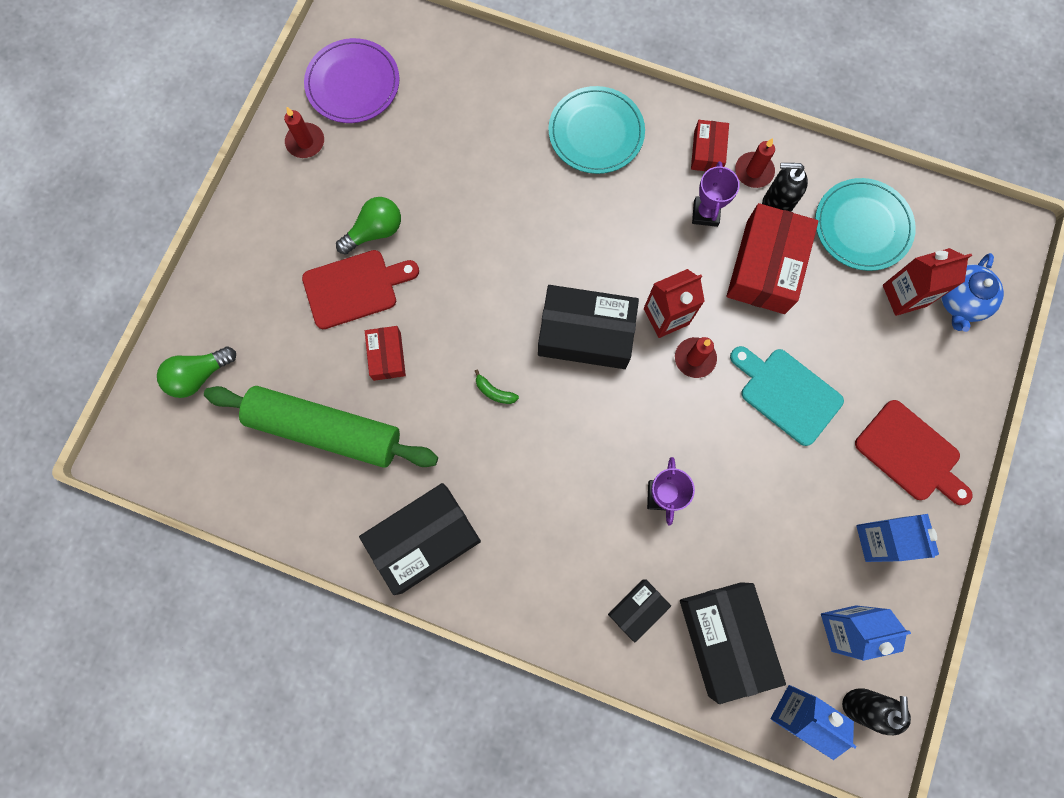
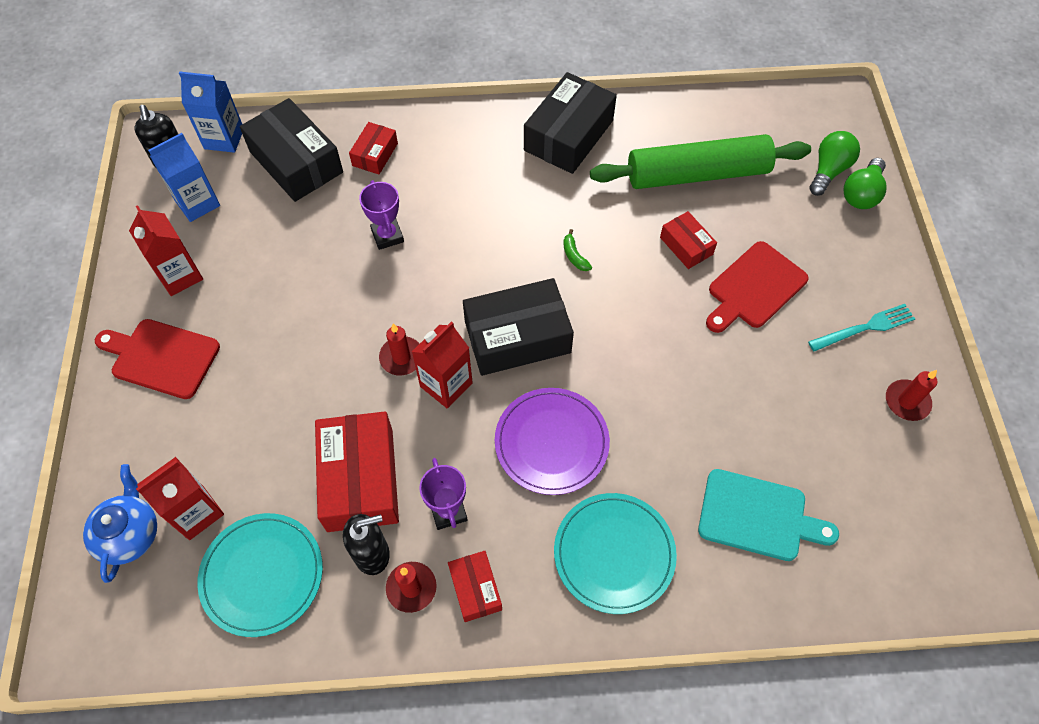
camera: 155 degrees right, 15 degrees down
purple plate [304,38,400,123] -> purple plate moved to [495,388,610,495]
green light bulb [336,197,401,255] -> green light bulb moved to [843,158,887,209]
green banana [475,370,519,404] -> green banana turned 120 degrees counterclockwise [563,229,592,271]
black box [608,579,671,643] -> red box [349,122,398,174]
turquoise cutting board [730,346,844,446] -> turquoise cutting board moved to [698,469,839,561]
blue carton [856,514,939,562] -> red carton [129,205,203,296]
none -> turquoise fork [808,304,915,352]

